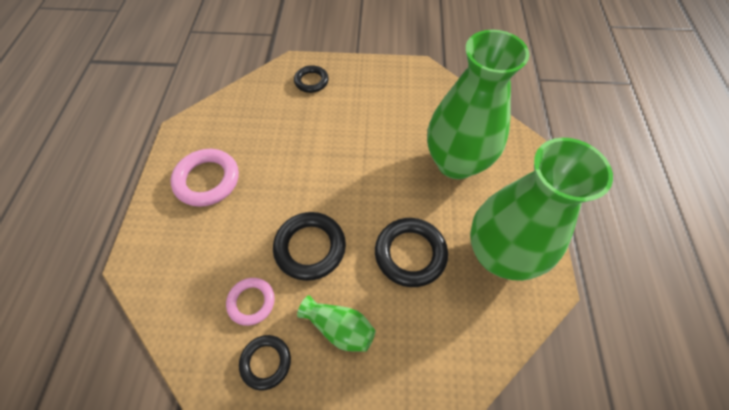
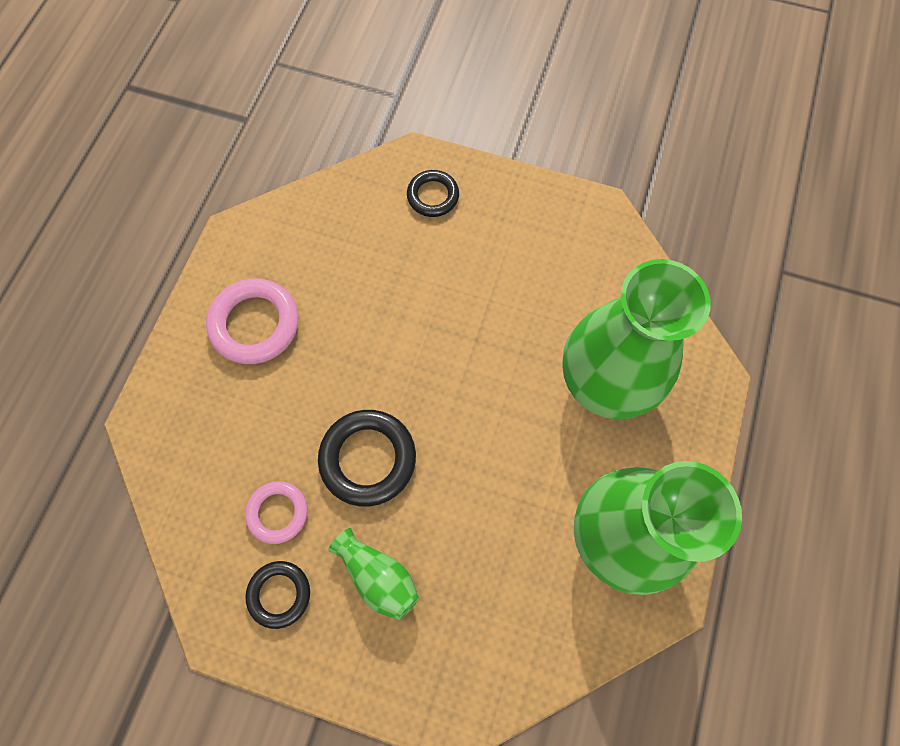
camera: 15 degrees right, 10 degrees up
black ring [375,218,448,287] -> none

